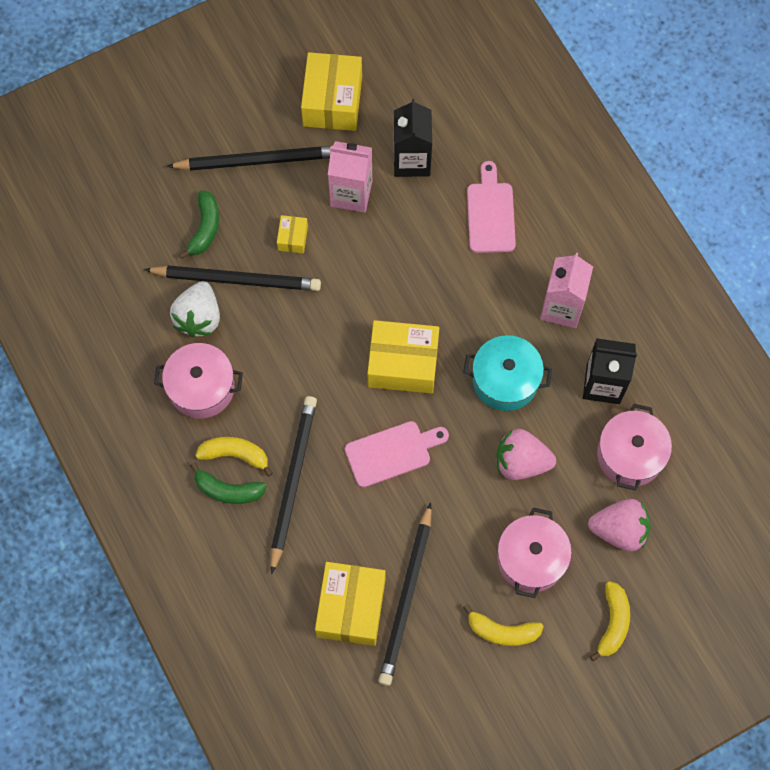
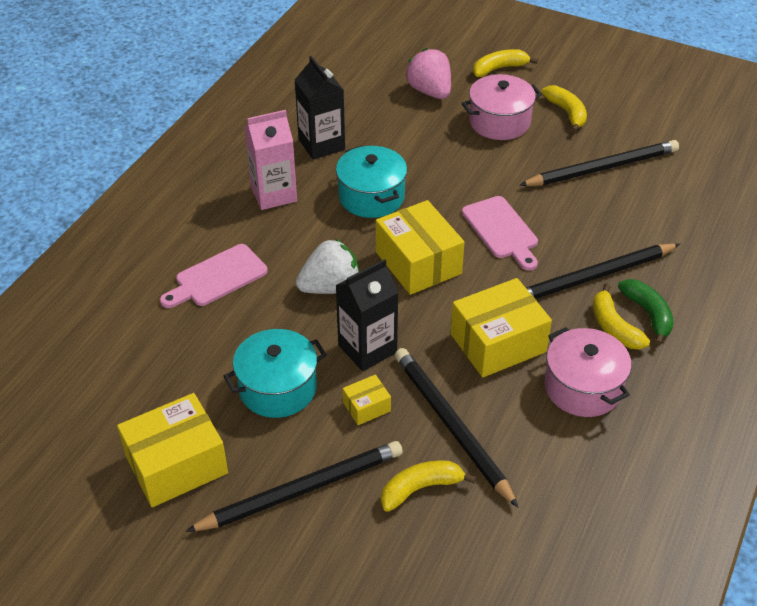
camera: 125 degrees left, 25 degrees down
black pencil [167,146,333,171] -> black pencil turned 105 degrees clockwise [186,441,403,532]
white strawberry [170,281,220,338] -> white strawberry moved to [296,239,359,294]
green banana [179,190,219,259] -> yellow banana [381,460,476,512]
yellow box [315,562,385,646] -> yellow box moved to [450,278,552,377]
pink carton [328,141,372,213] -> turquoise pot [223,329,327,418]
pink cutting board [345,421,449,487] -> pink cutting board turned 150 degrees counterclockwise [462,196,538,270]
black carton [394,99,432,177] -> black carton moved to [336,259,399,371]
pink strawberry [497,429,556,480] -> none
pink pot [597,404,672,491] -> none

